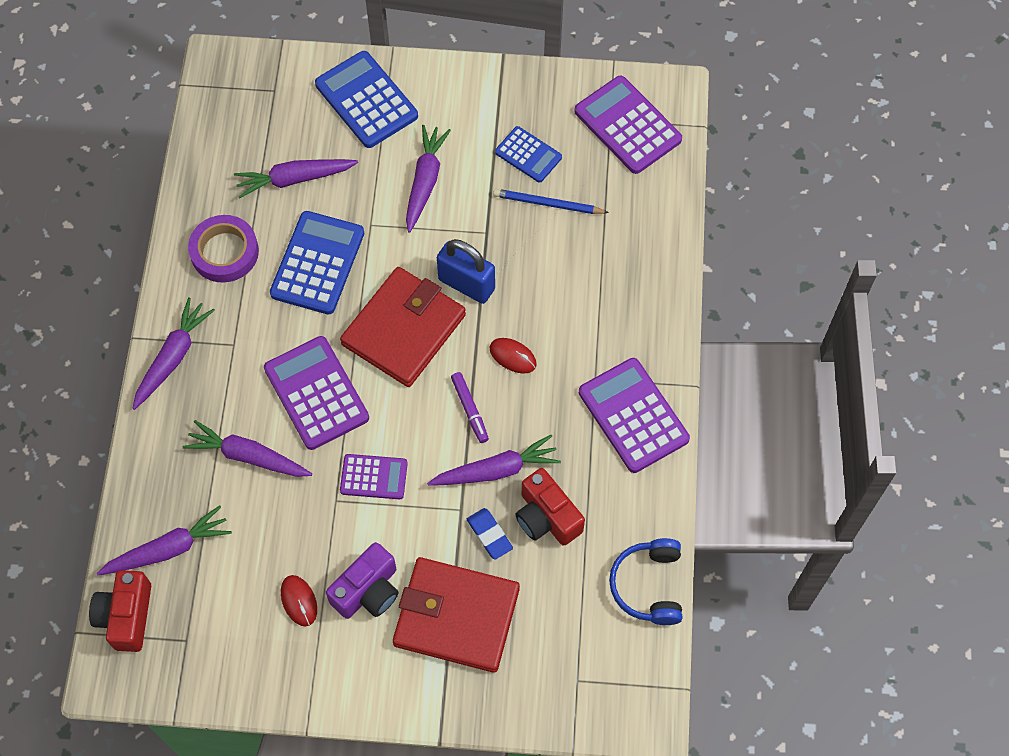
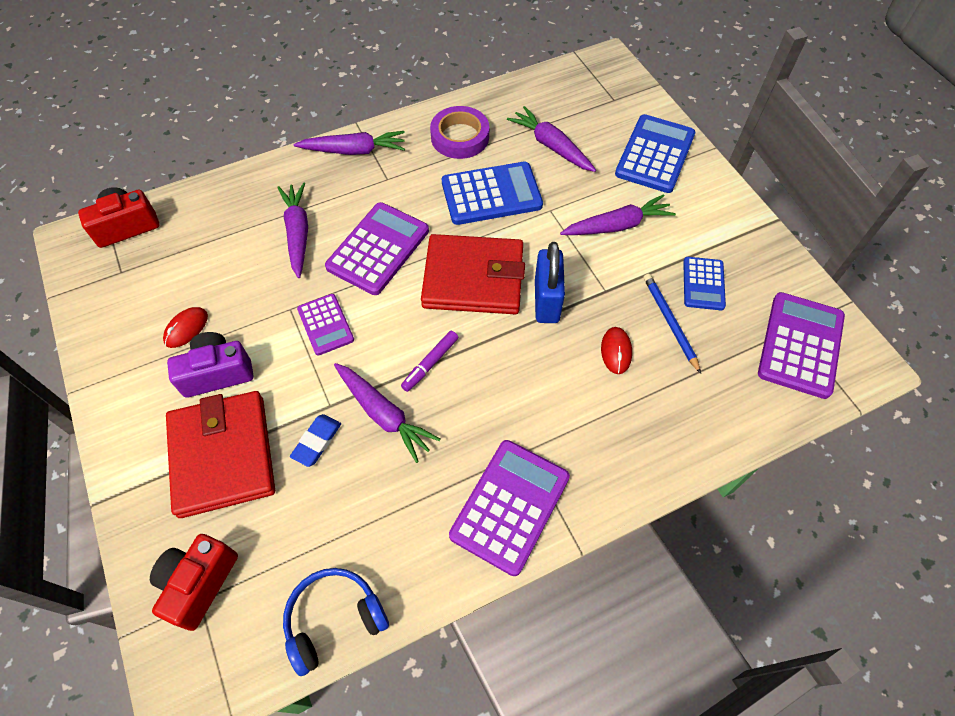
camera: 60 degrees right, 5 degrees down
purple carrot [97,505,232,575] -> none
purple camera [326,542,399,619] -> purple camera turned 150 degrees clockwise [167,332,254,398]
red mouse [490,338,537,373] -> red mouse moved to [601,327,632,374]
red camera [515,468,585,546] -> red camera moved to [150,534,238,631]

